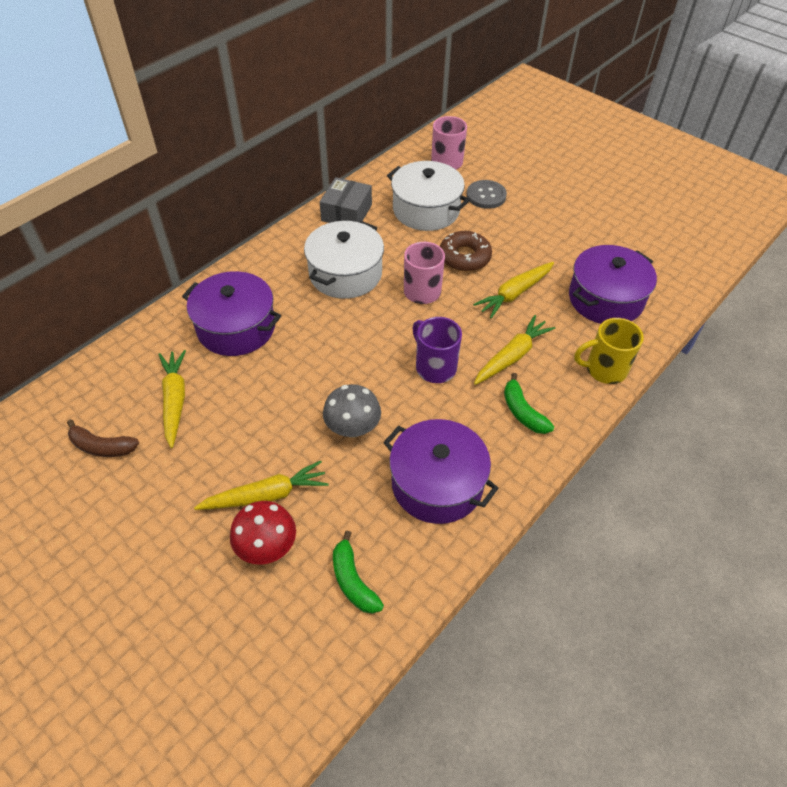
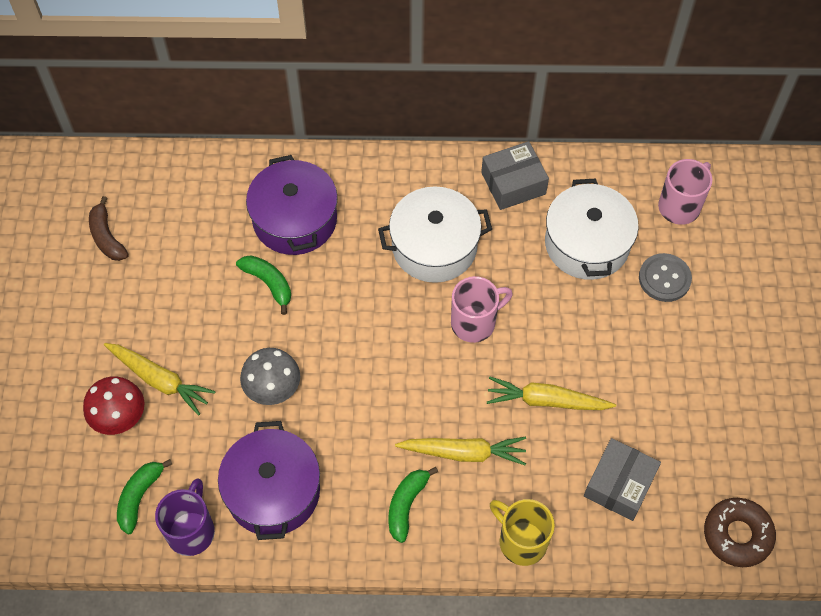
camera: 50 degrees right, 10 degrees up
yellow carrot [158,350,186,448] -> none
purple mug [413,317,462,383] -> purple mug moved to [155,478,215,556]
brown donut [440,231,492,272] -> brown donut moved to [704,498,776,567]
purple pot [569,245,657,324] -> grey box [584,438,661,521]
none -> green banana [236,255,291,315]

